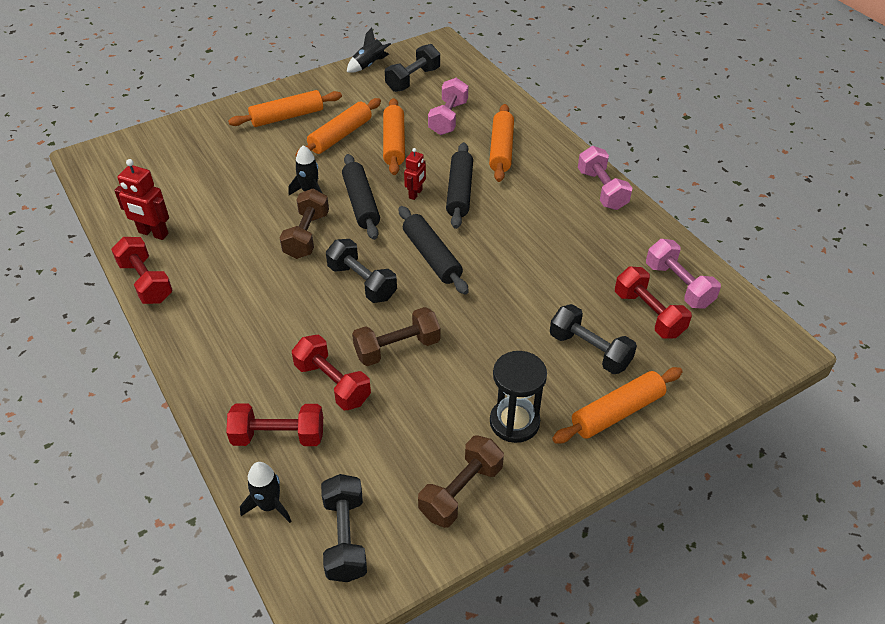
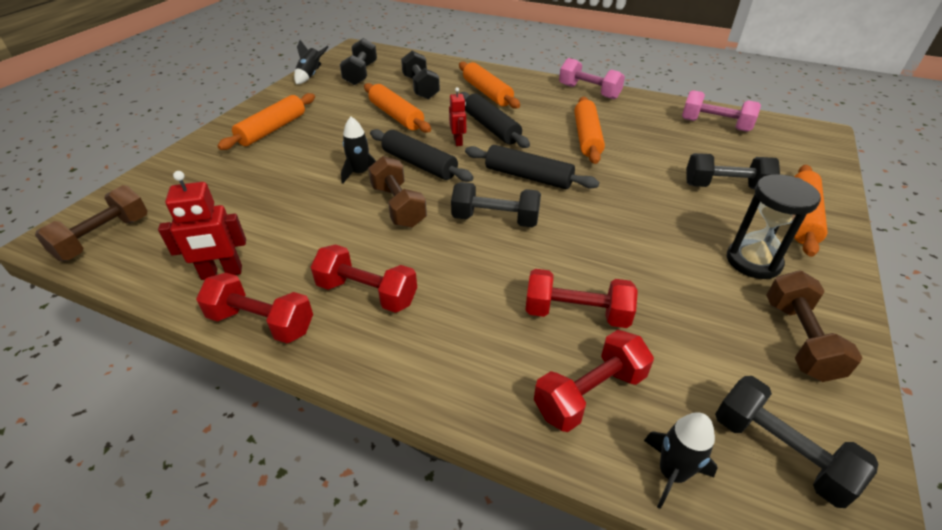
camera: 35 degrees left, 5 degrees down
orange rolling pin [296,98,381,156] -> orange rolling pin moved to [574,97,605,164]
brown dumbbell [352,307,440,366] -> brown dumbbell moved to [35,185,148,261]
pink dumbbell [428,78,468,135] -> black dumbbell [401,51,440,99]
red dumbbell [615,267,692,339] -> red dumbbell moved to [311,244,417,313]

